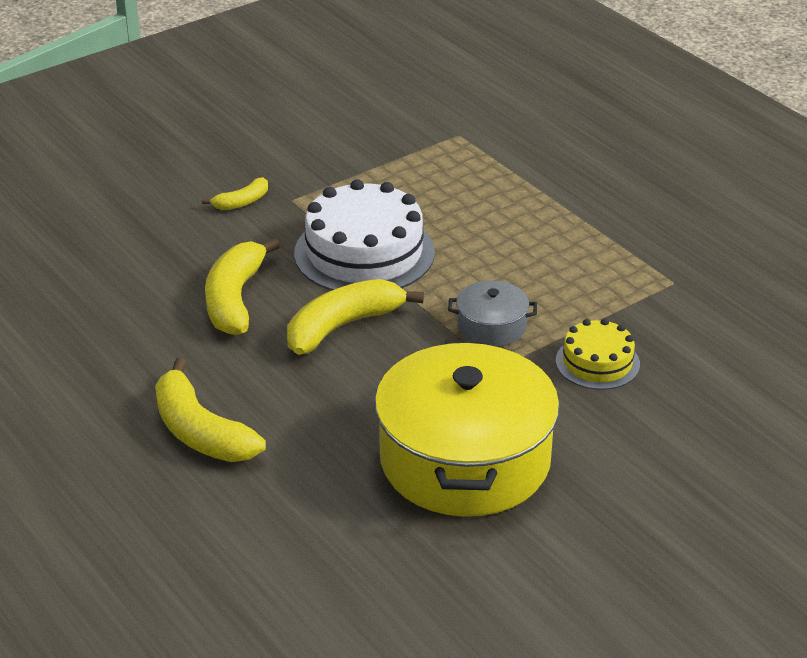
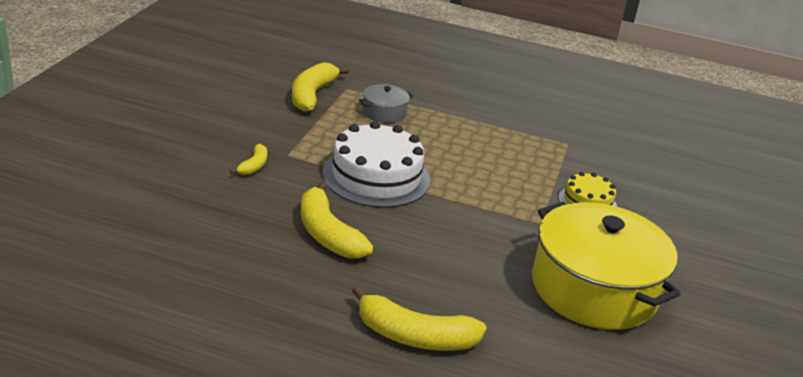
camera: 40 degrees left, 5 degrees down
yellow banana [287,279,424,355] -> yellow banana moved to [292,62,349,112]
grey pot [448,280,537,347] -> grey pot moved to [359,84,413,123]

